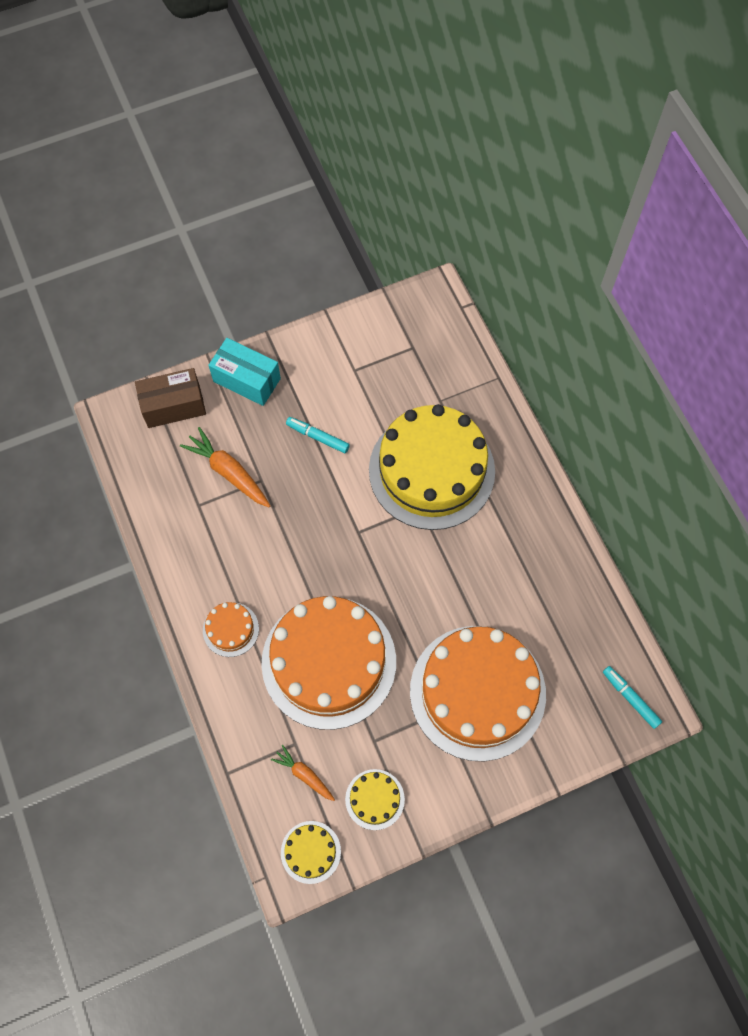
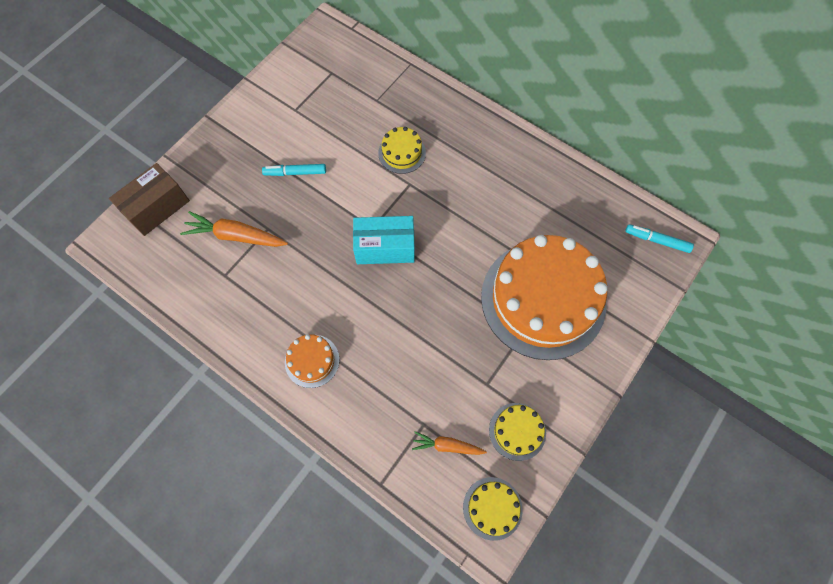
camera: 30 degrees left, 0 degrees up
turquoise box [208,338,281,406] -> turquoise box moved to [353,216,415,264]
orange cake [261,596,396,730] -> none
yellow cake [369,404,495,530] -> yellow cake [378,127,426,174], size x0.42

